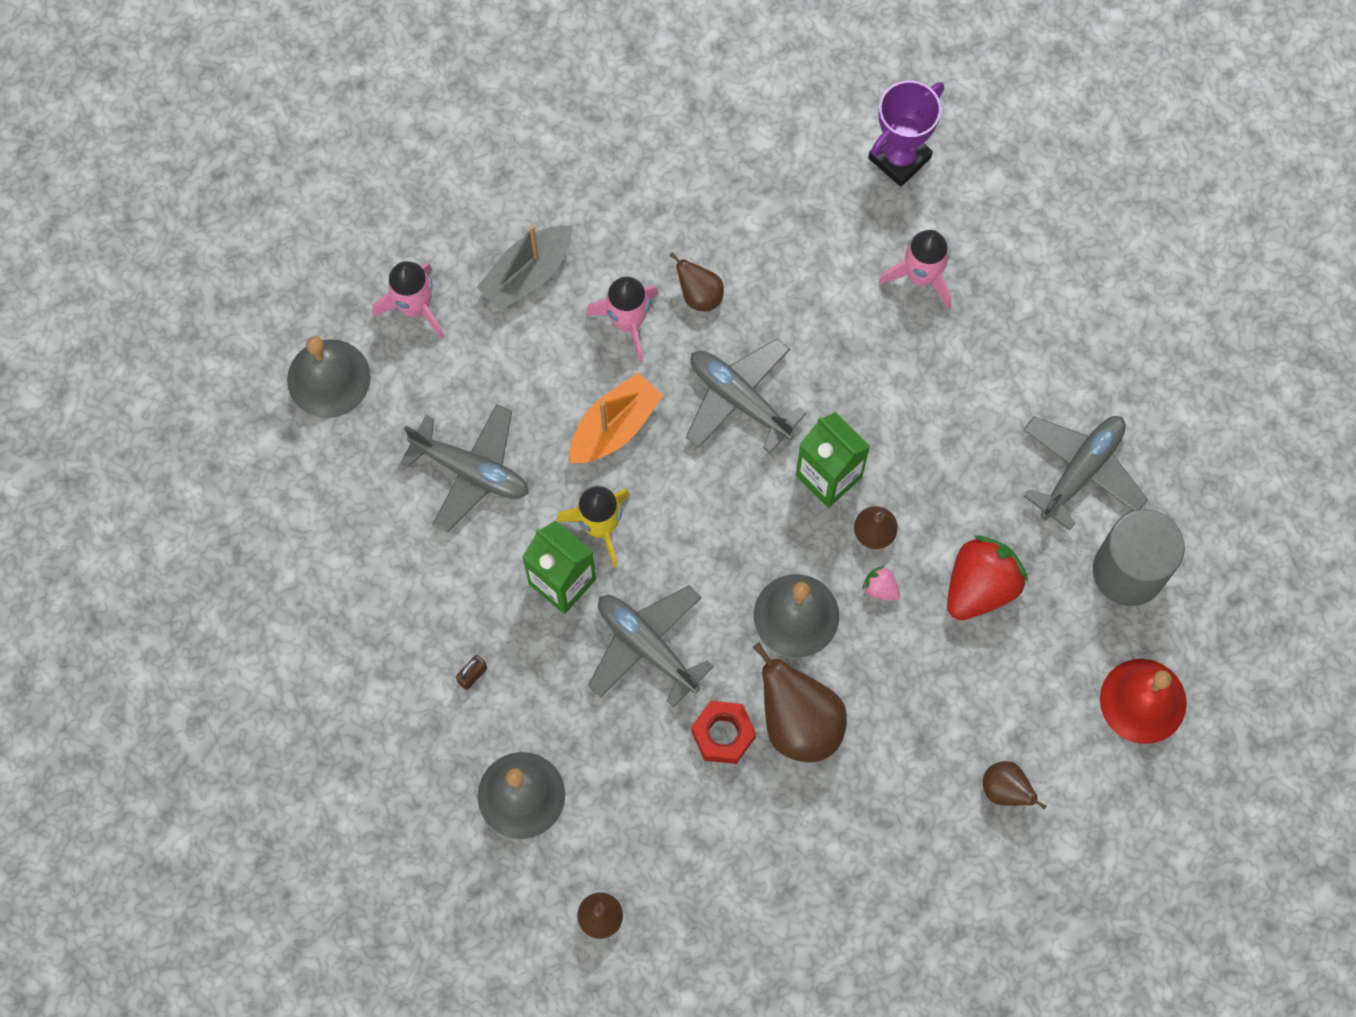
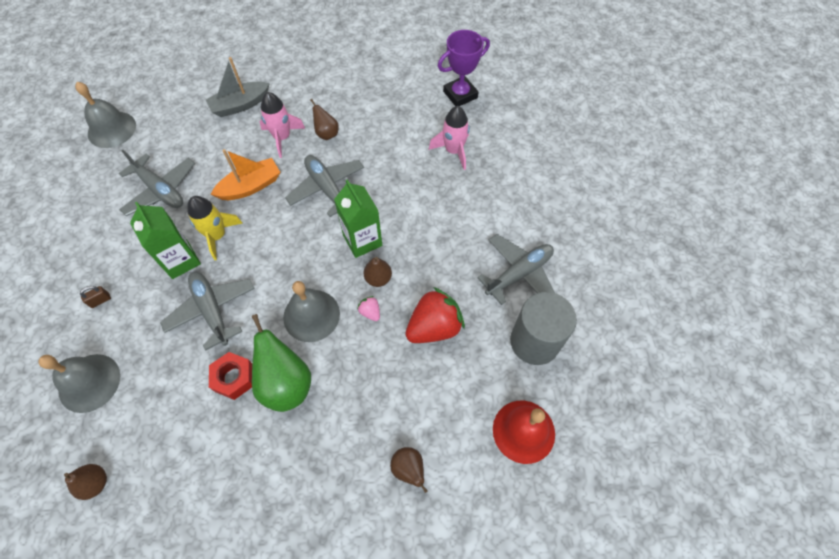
camera: 15 degrees right, 10 degrees down
pink rocket [372,261,444,339] -> none
brown pear [753,643,847,762] -> green pear [251,314,311,412]

